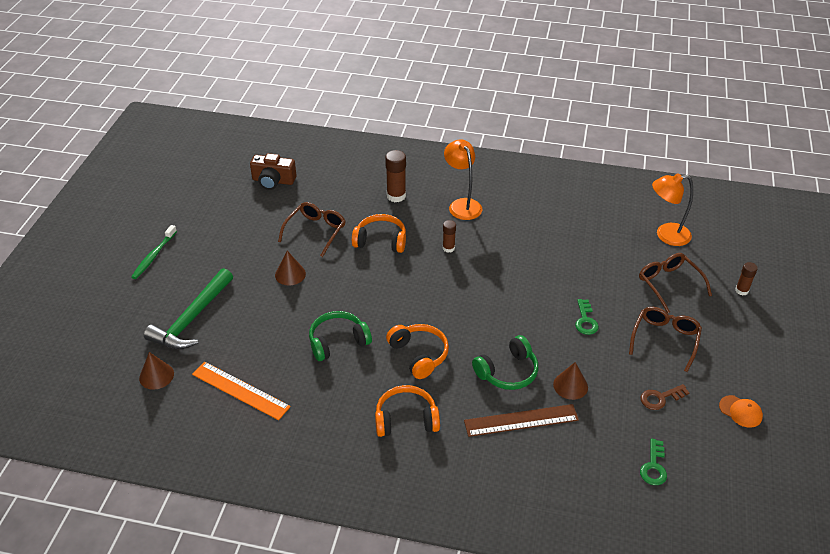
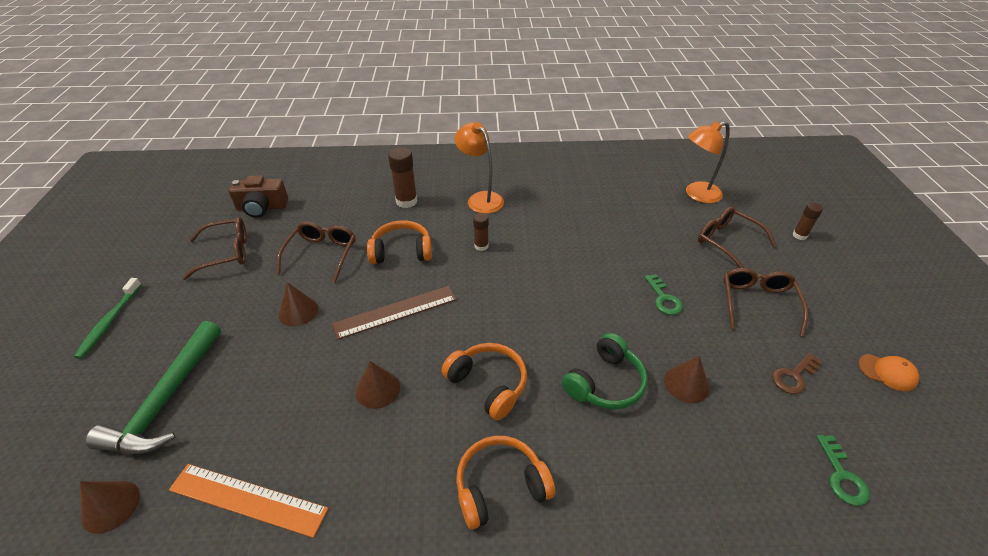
camera: 15 degrees left, 0 degrees up
green headphones [309,311,372,361] -> brown cone [356,361,400,409]
brown ruler [464,404,579,437] -> brown ruler moved to [332,286,457,340]
none -> brown glasses [183,217,247,280]

